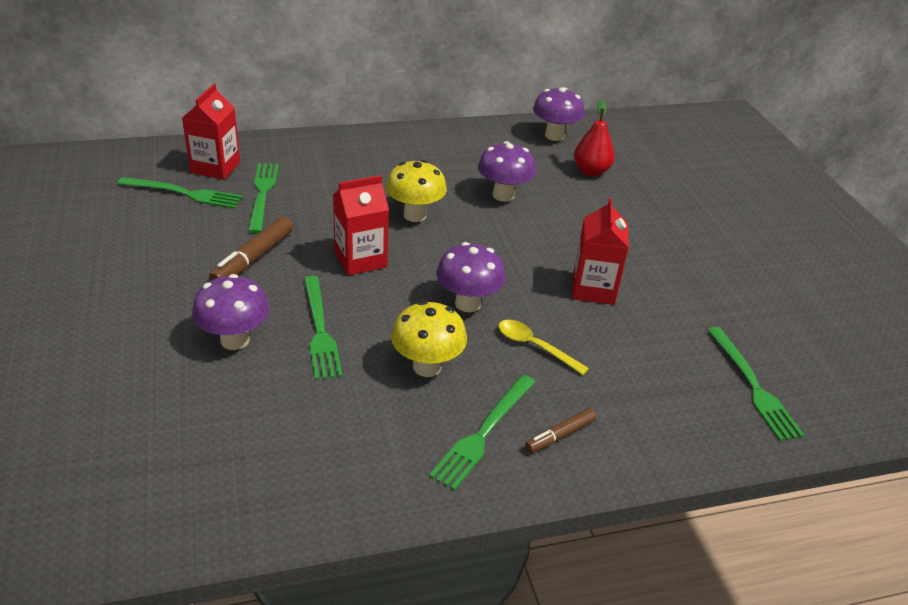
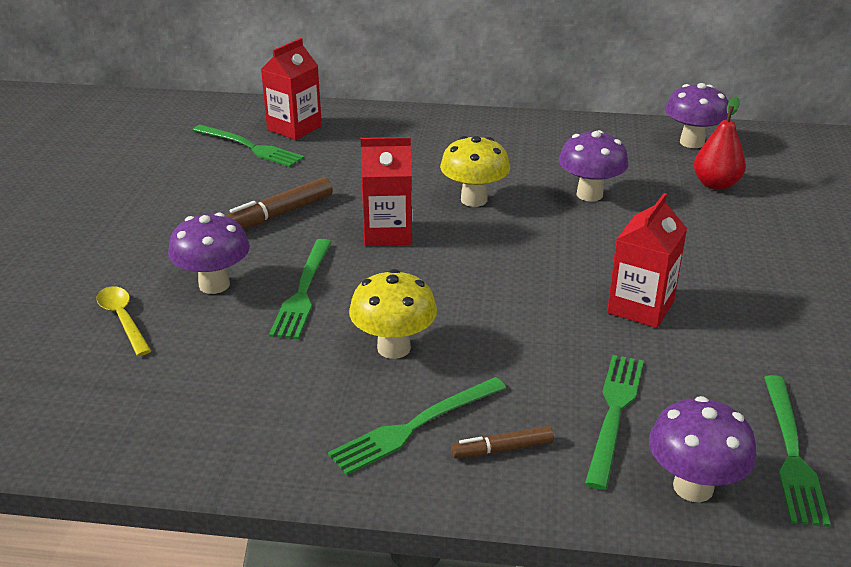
camera: 25 degrees right, 5 degrees down
green fork [248,163,279,233] -> green fork moved to [585,355,644,490]
purple mushroom [436,242,506,312] -> purple mushroom moved to [649,396,757,502]
yellow spoon [499,320,589,375] -> yellow spoon moved to [96,286,151,356]

